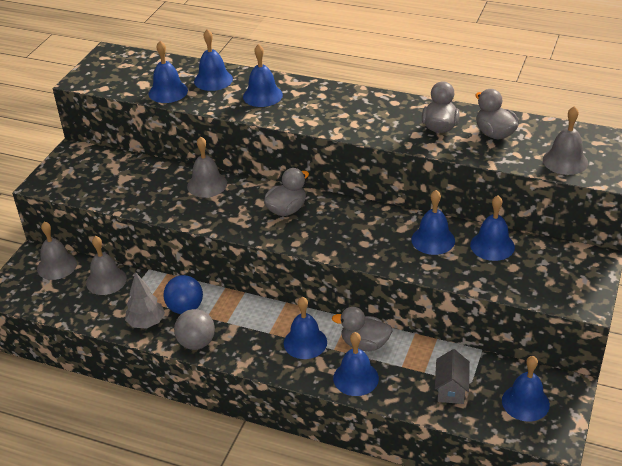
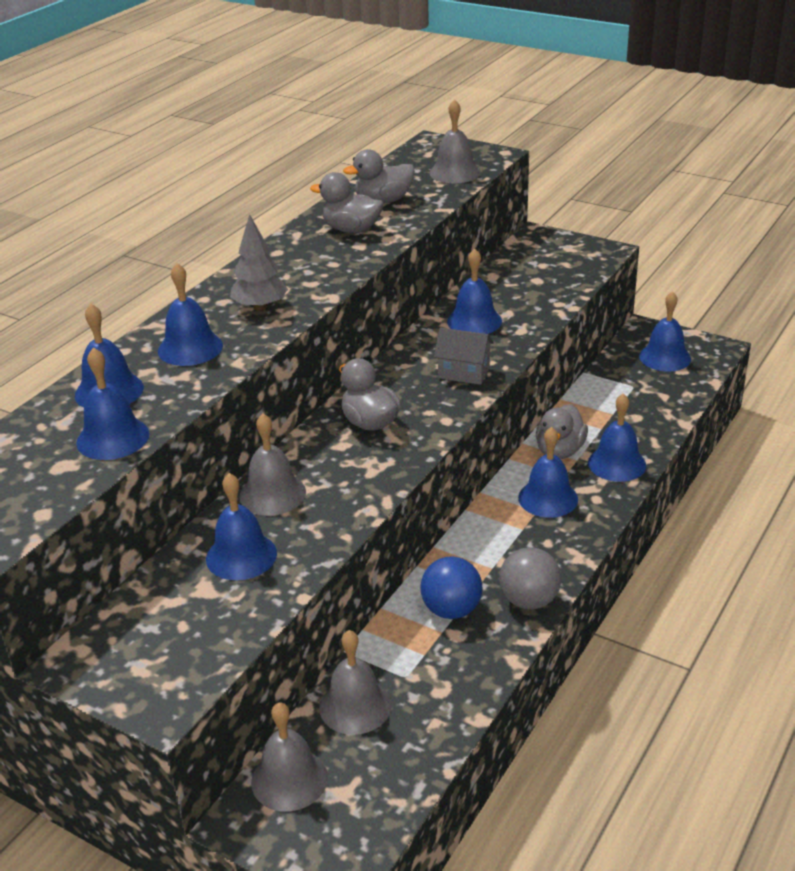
camera: 80 degrees left, 5 degrees down
grey tree [125,272,165,329] -> grey tree moved to [230,214,288,311]
grey house [435,349,470,404] -> grey house moved to [434,328,494,385]
blue bell [470,196,515,261] -> blue bell moved to [206,473,277,580]

